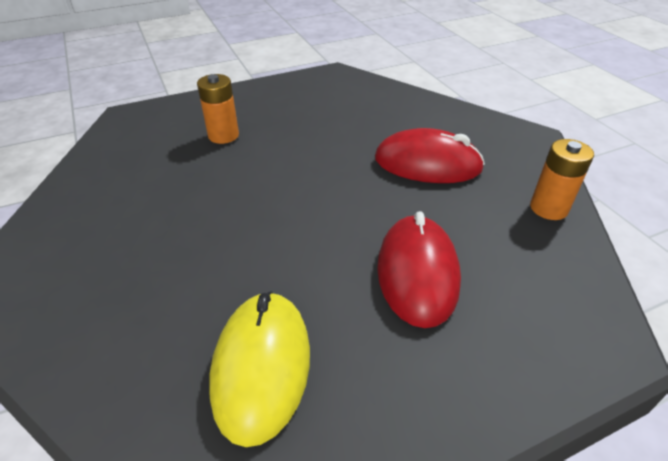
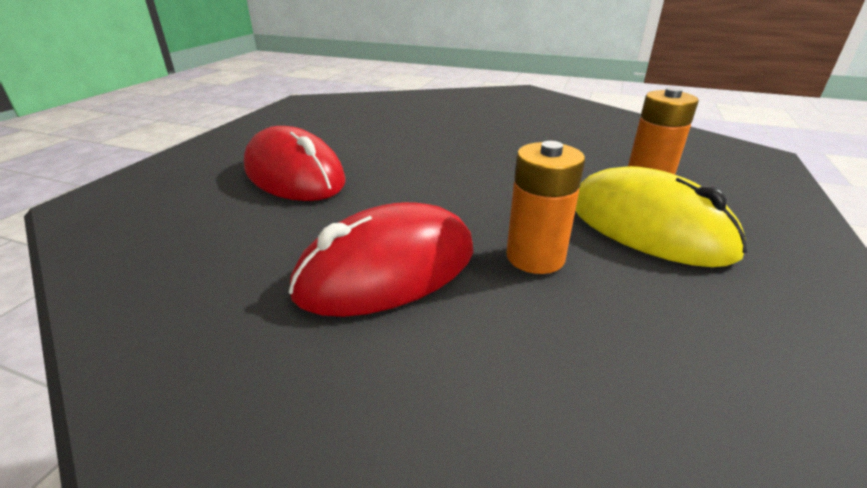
camera: 135 degrees right, 10 degrees down
yellow mouse [209,291,310,447] -> yellow mouse moved to [575,166,747,267]
orange battery [530,139,594,220] -> orange battery moved to [506,141,585,274]

